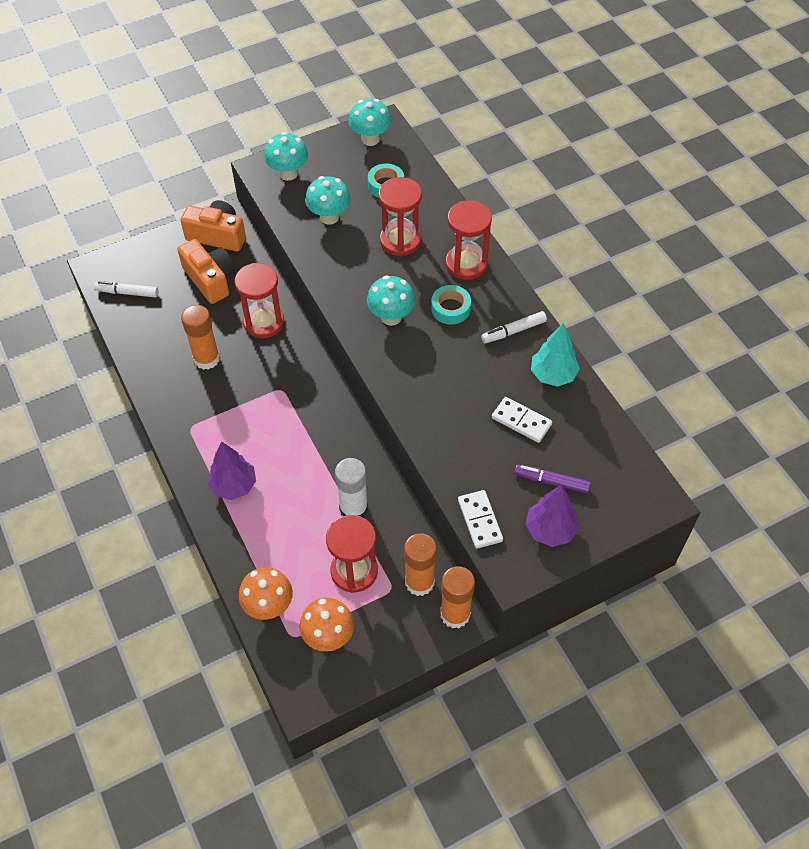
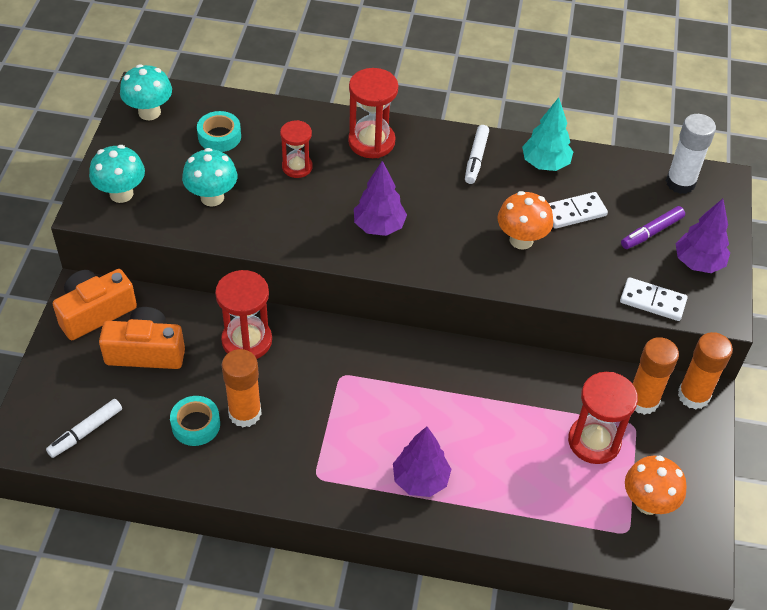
camera: 55 degrees left, 5 degrees down
orange mushroom [239,567,293,620] -> orange mushroom moved to [497,191,553,250]
white glue stick [335,458,368,518] -> white glue stick moved to [666,114,716,194]
turquoise mushroom [367,275,415,326] -> purple tree [354,161,407,236]
red hourglass [378,177,422,256] -> red hourglass [280,120,312,178], size x0.64
turquoise tape [431,285,471,325] -> turquoise tape moved to [170,396,220,446]

